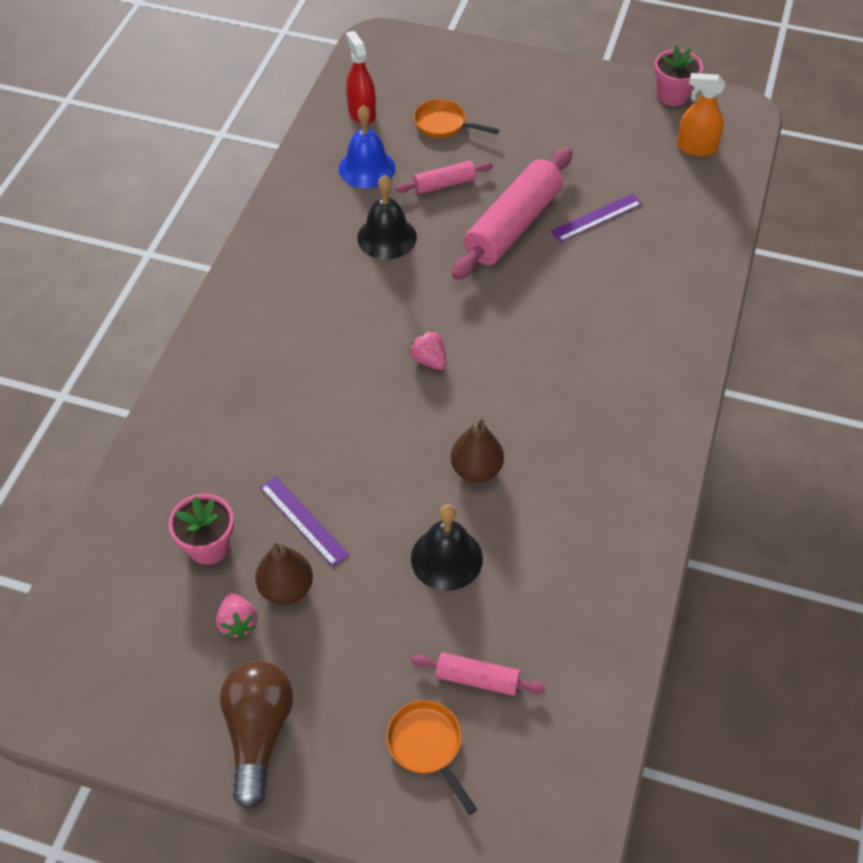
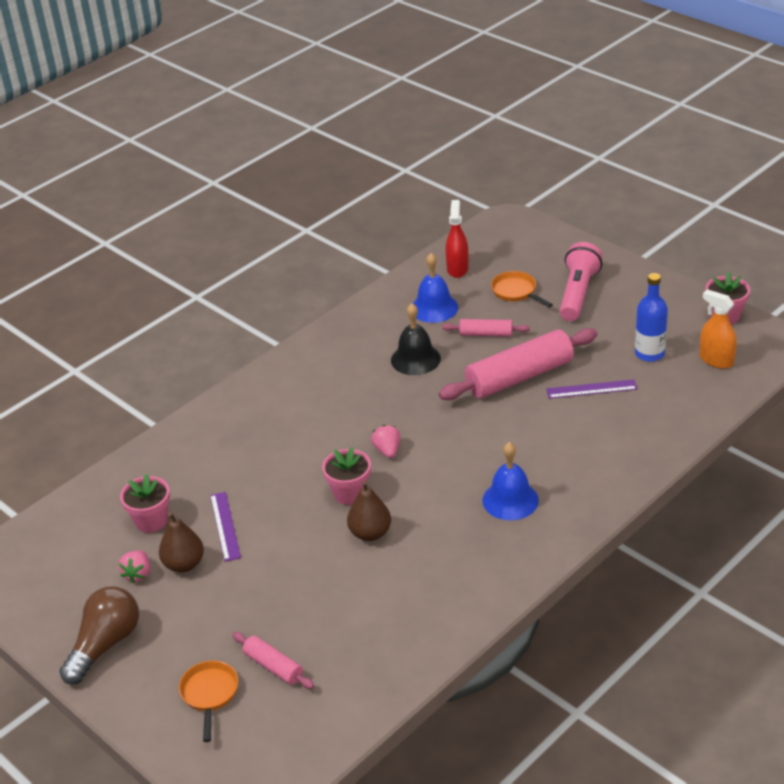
camera: 30 degrees right, 15 degrees down
black bell [411,504,483,591] -> none
none -> pink flower pot [322,447,371,505]
none -> blue bell [482,442,539,520]
none -> pink flashlight [559,242,603,321]
none -> blue bottle [635,273,668,362]

